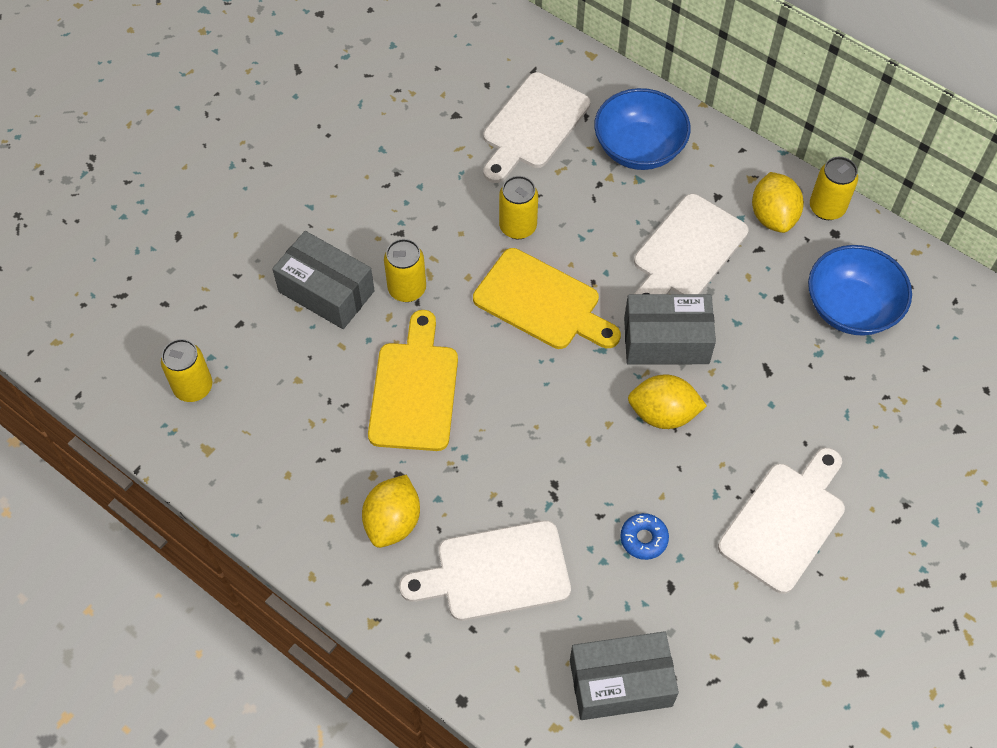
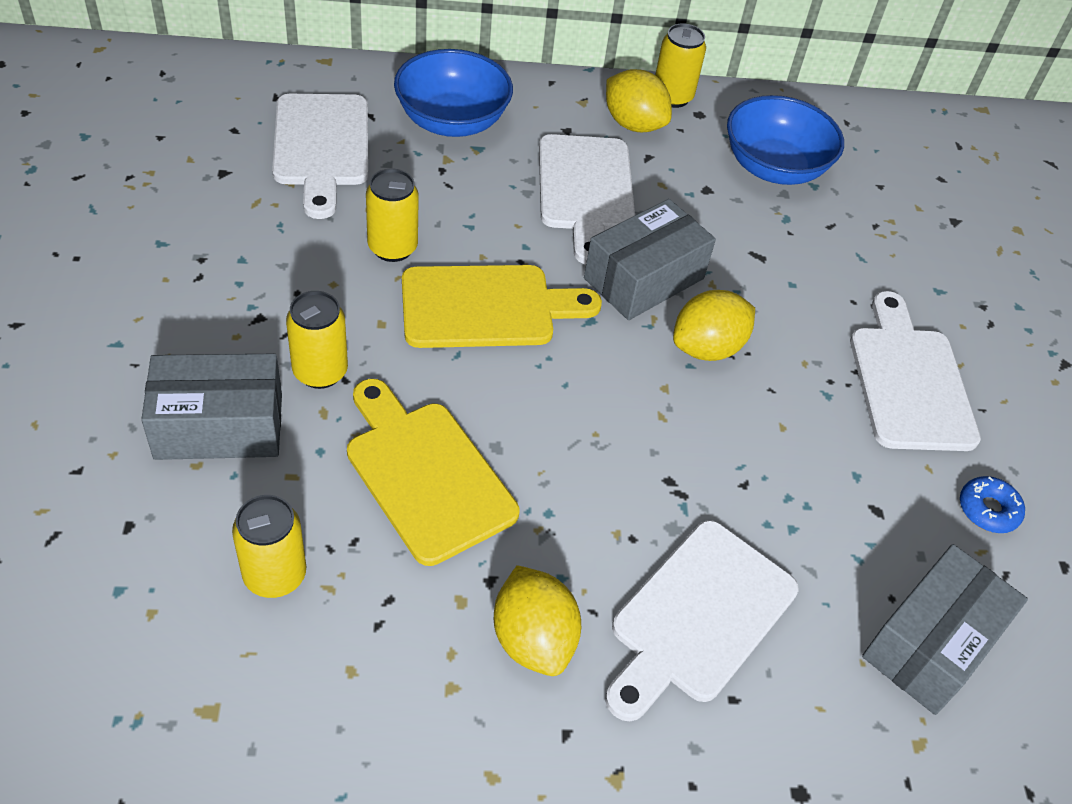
camera: 45 degrees left, 10 degrees down
yellow can [161,339,212,402] -> yellow can moved to [232,495,306,598]
blue donut [620,513,669,560] -> blue donut moved to [960,476,1025,533]

